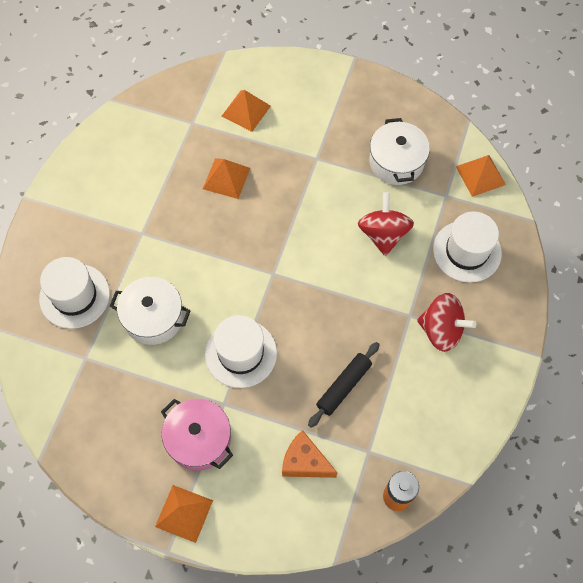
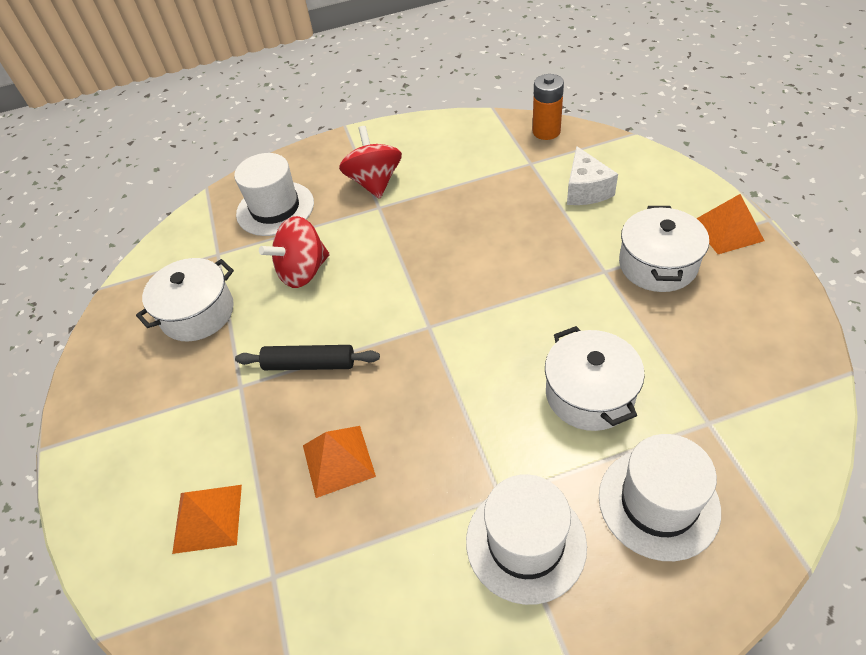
camera: 120 degrees left, 15 degrees down
pink pot [161,399,233,471] -> white pot [619,206,709,292]
white hat [205,315,277,388] -> white hat moved to [466,474,587,605]
orange cheese [282,430,337,478] -> white cheese [567,146,618,205]
black rolling pin [308,342,380,428] -> black rolling pin moved to [235,345,380,370]
orange pyramid [456,155,506,197] -> none

